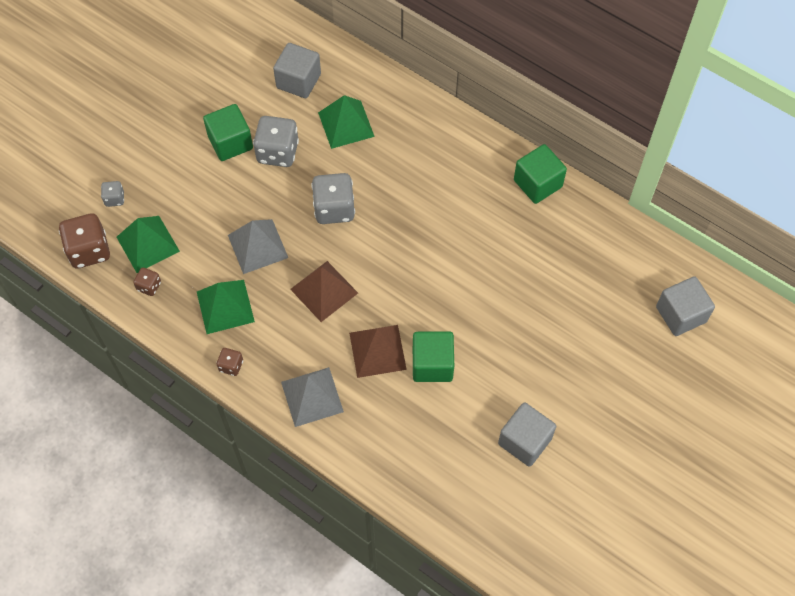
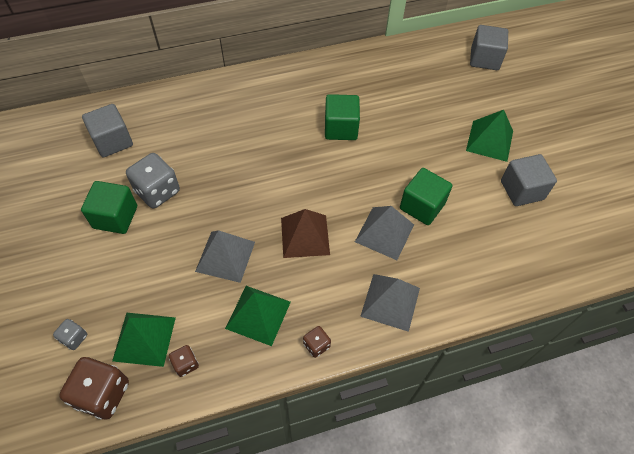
camera: 55 degrees left, 5 degrees down
grey dice [312,173,355,224] -> none
green pyramid [318,95,375,149] -> green pyramid moved to [466,110,513,162]
brown pyramid [349,325,407,378] -> grey pyramid [355,206,414,260]
green cube [514,144,567,204] -> green cube moved to [325,94,360,140]

